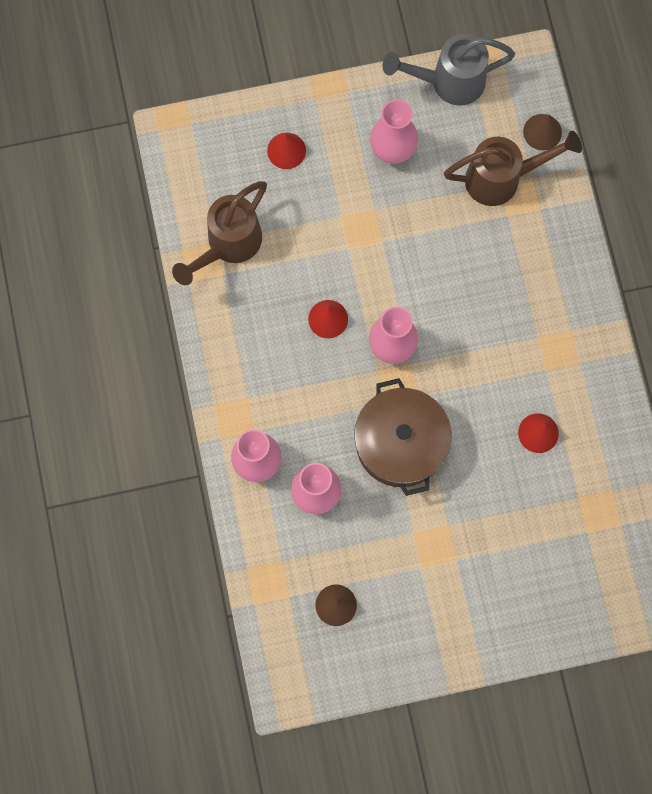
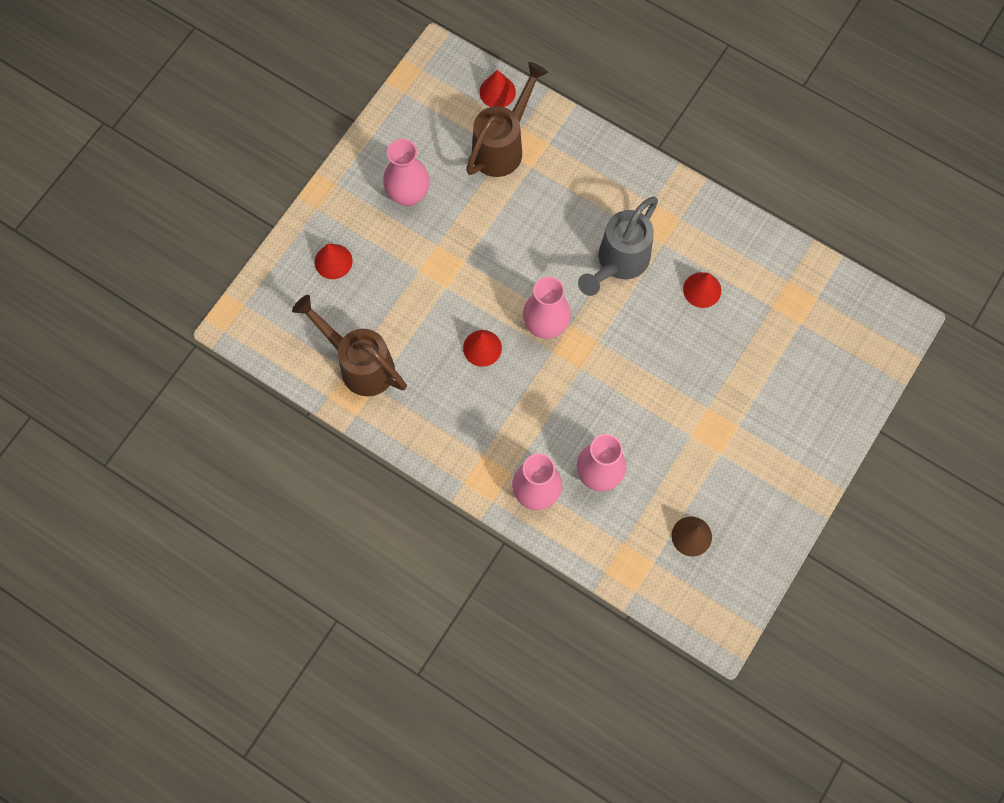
camera: 45 degrees left, 5 degrees down
brown watering can [172,181,267,285] -> brown watering can turned 135 degrees clockwise [292,295,407,396]
brown pot [354,378,452,496] -> none
grey watering can [383,34,515,106] -> grey watering can moved to [578,197,658,296]
brown cone [523,114,562,150] -> red cone [479,70,516,107]

